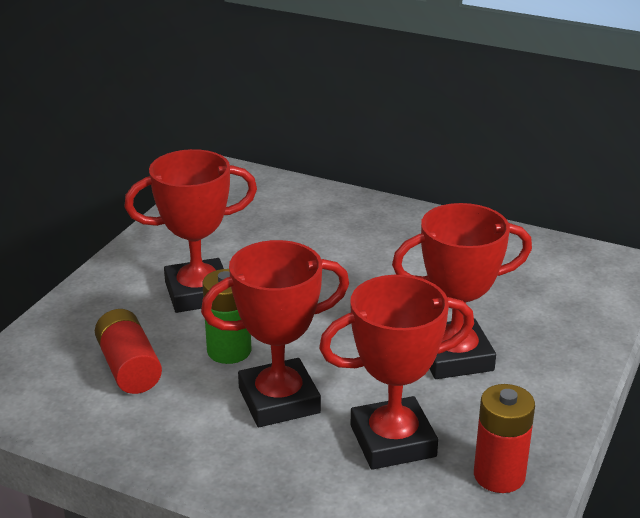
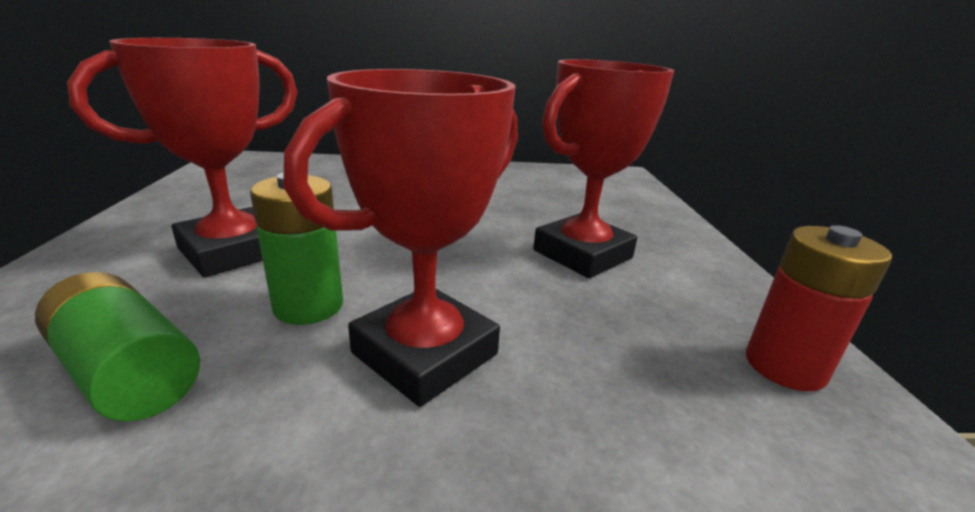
camera: 30 degrees left, 5 degrees down
red battery [95,309,162,394] -> green battery [35,272,200,422]
red trophy [319,275,474,470] -> none

